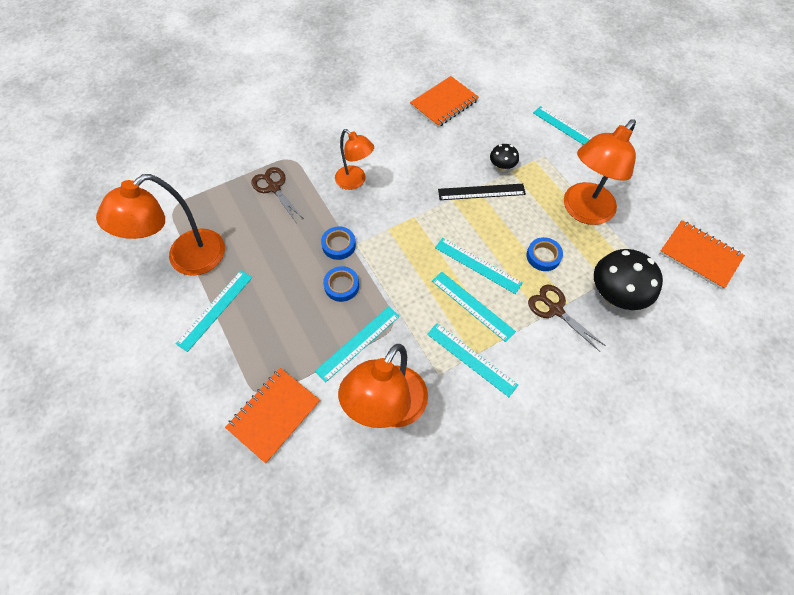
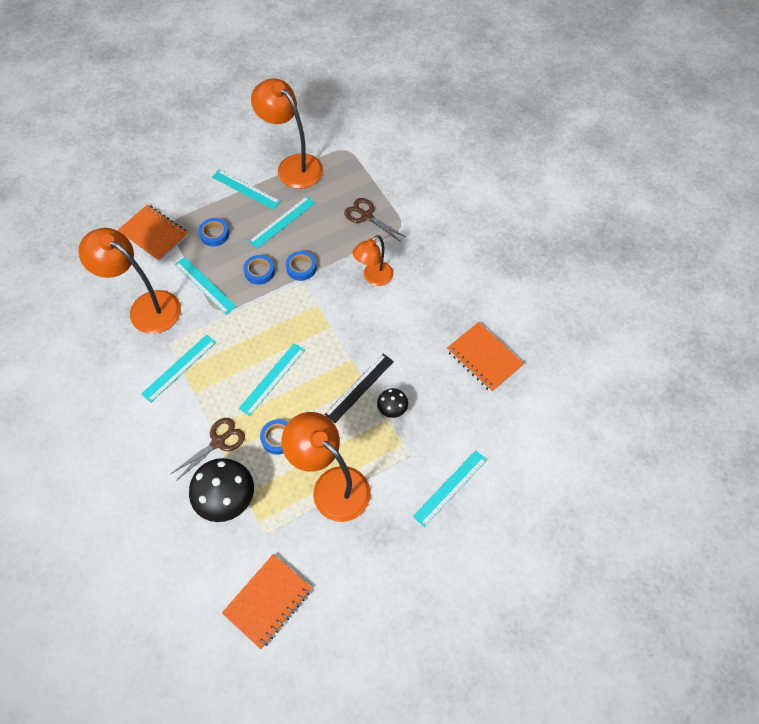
camera: 90 degrees right, 0 degrees up
brown scissors [251,167,304,222] -> brown scissors turned 105 degrees counterclockwise [344,198,405,242]
turquoise ruler [432,272,516,342] -> turquoise ruler moved to [249,196,315,249]
black ruler [438,184,526,200] -> black ruler turned 45 degrees clockwise [324,354,394,423]
none -> blue tape [198,218,230,247]

